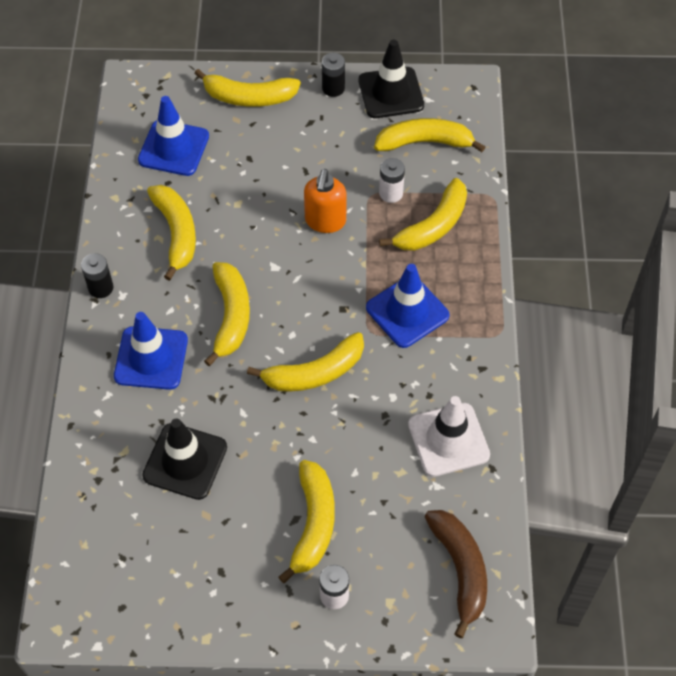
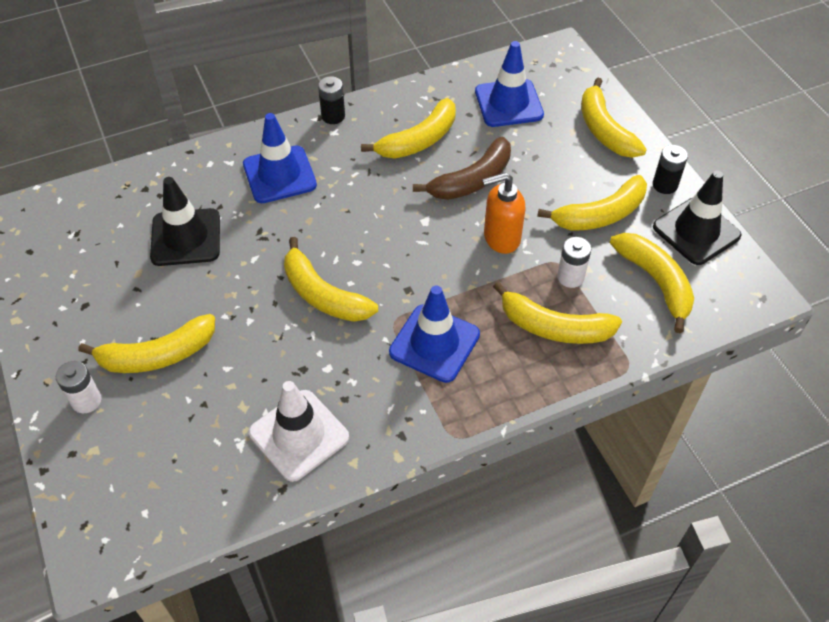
camera: 65 degrees right, 5 degrees down
yellow banana [204,262,250,366] -> yellow banana moved to [537,175,647,231]
brown banana [425,510,487,638] -> brown banana moved to [413,137,511,200]

